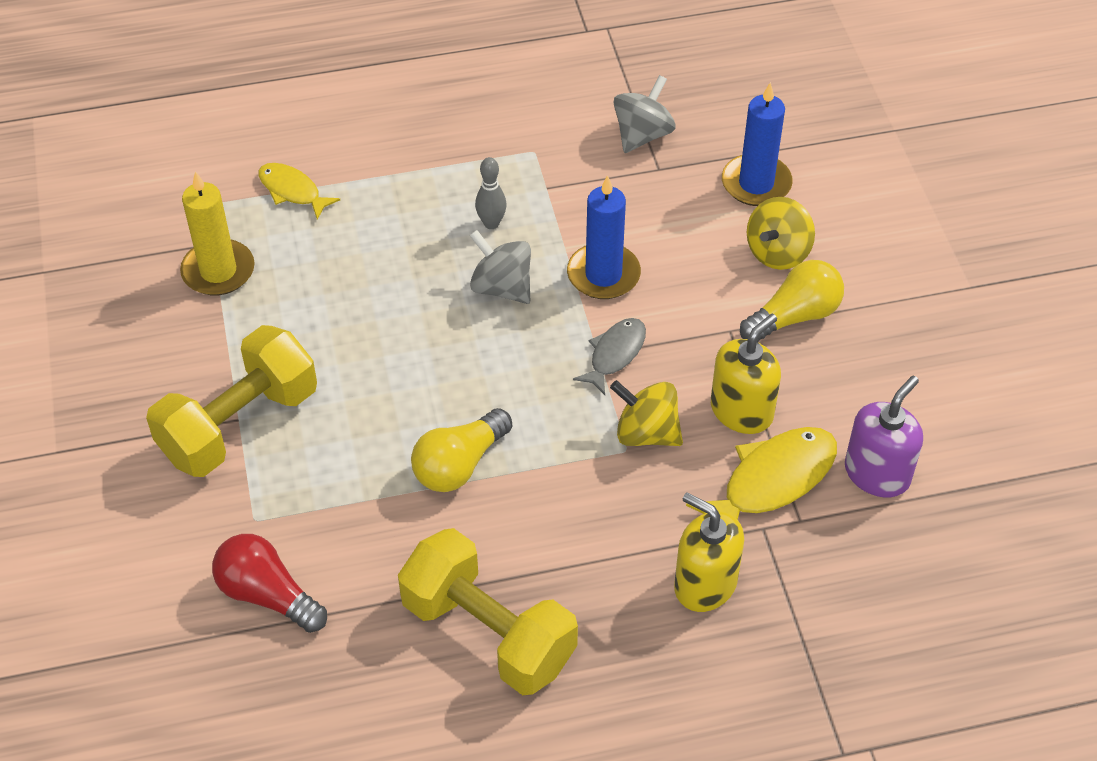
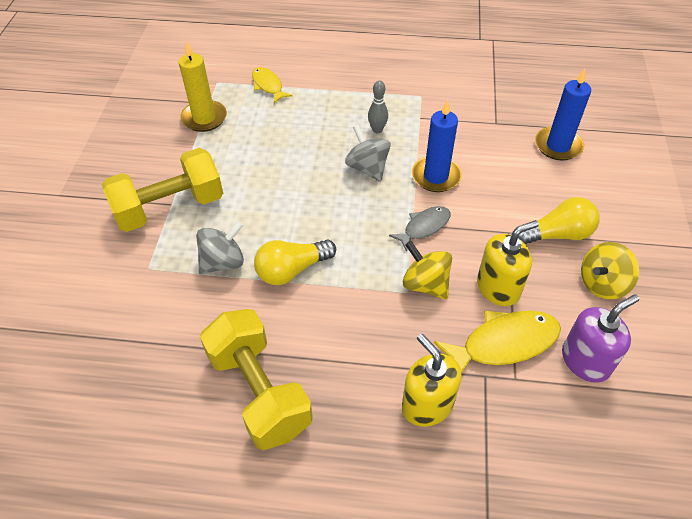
camera: 20 degrees right, 0 degrees up
red light bulb [212,534,327,633] -> none
grey spinning top [613,75,676,153] -> grey spinning top moved to [196,221,244,274]
yellow spinning top [746,197,815,270] -> yellow spinning top moved to [581,242,639,299]

